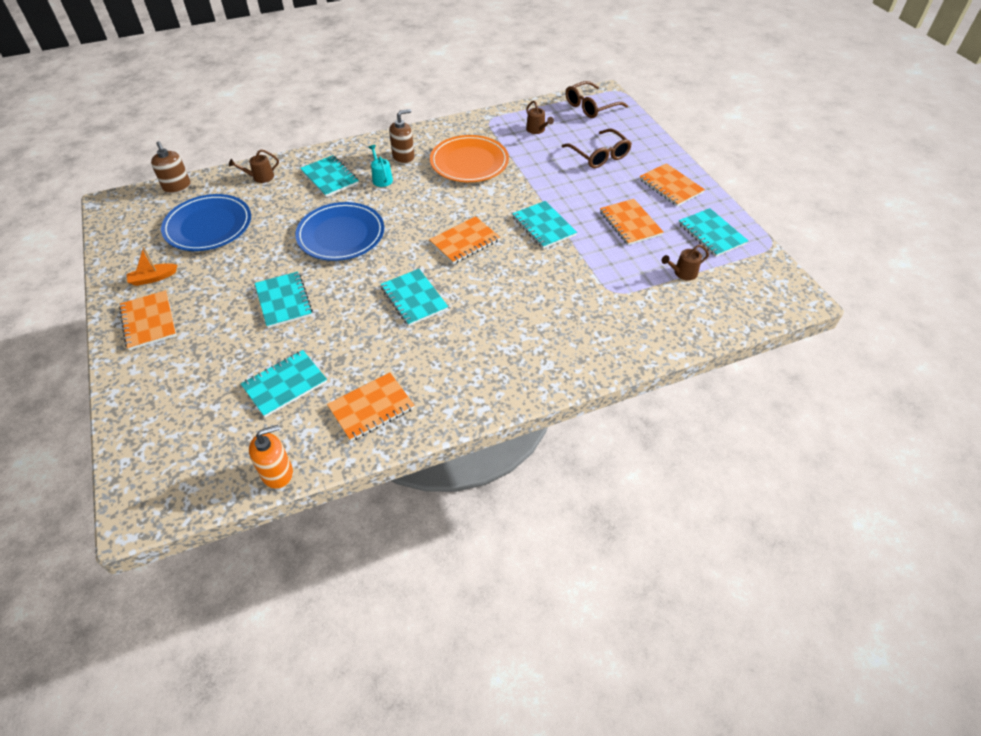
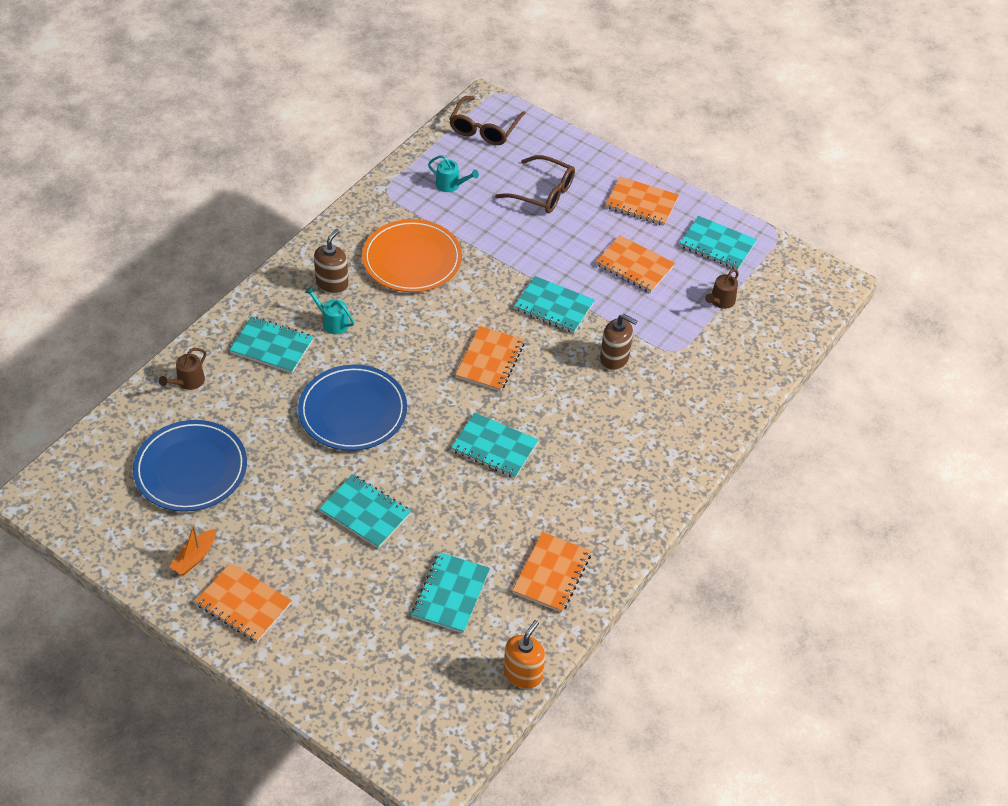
camera: 35 degrees left, 0 degrees up
brown soap dispenser [151,141,191,194] -> brown soap dispenser moved to [600,314,637,370]
brown watering can [526,101,554,134] -> turquoise watering can [428,155,479,192]

